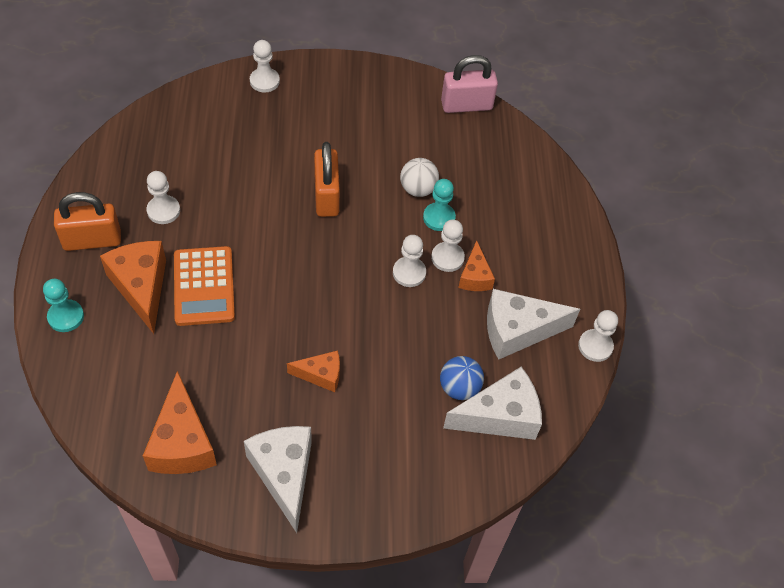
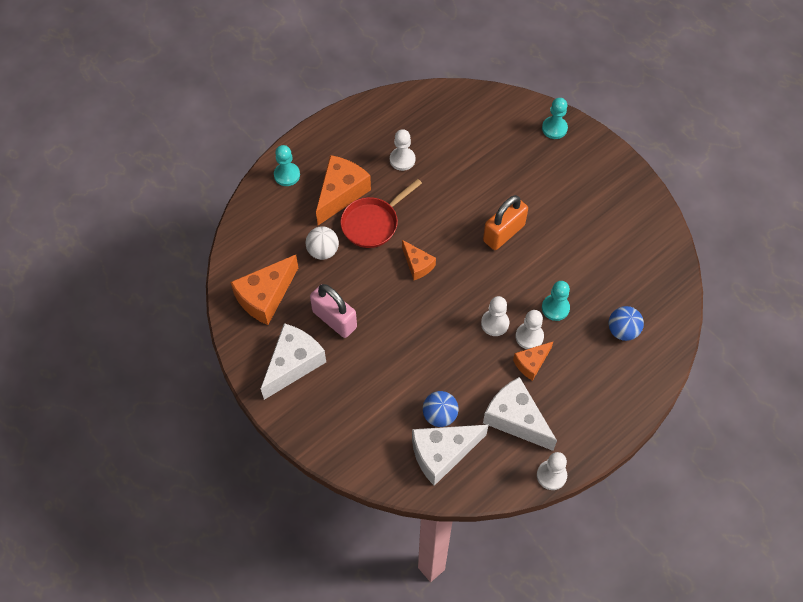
camera: 55 degrees right, 5 degrees up
orange padlock [54,192,121,251] -> none
orange calculator [174,246,235,326] -> red pan [340,179,422,248]
white pawn [250,40,280,93] -> turquoise pawn [542,98,568,139]
orange cheese [287,350,340,392] -> orange cheese moved to [402,240,436,280]
white ball [400,158,439,197] -> white ball moved to [305,226,339,260]
pink padlock [441,55,498,113] -> pink padlock moved to [310,284,357,338]
white cheese [443,367,542,440] -> white cheese turned 120 degrees clockwise [412,425,489,486]
none -> blue ball [609,306,644,341]

